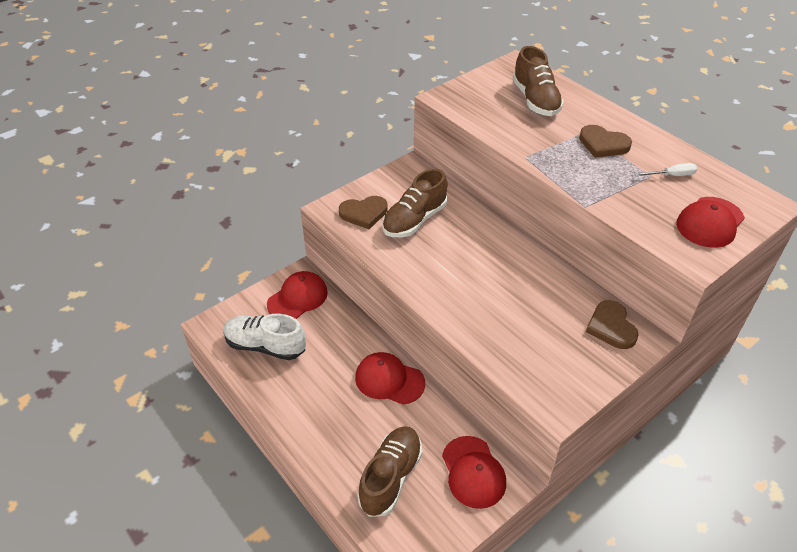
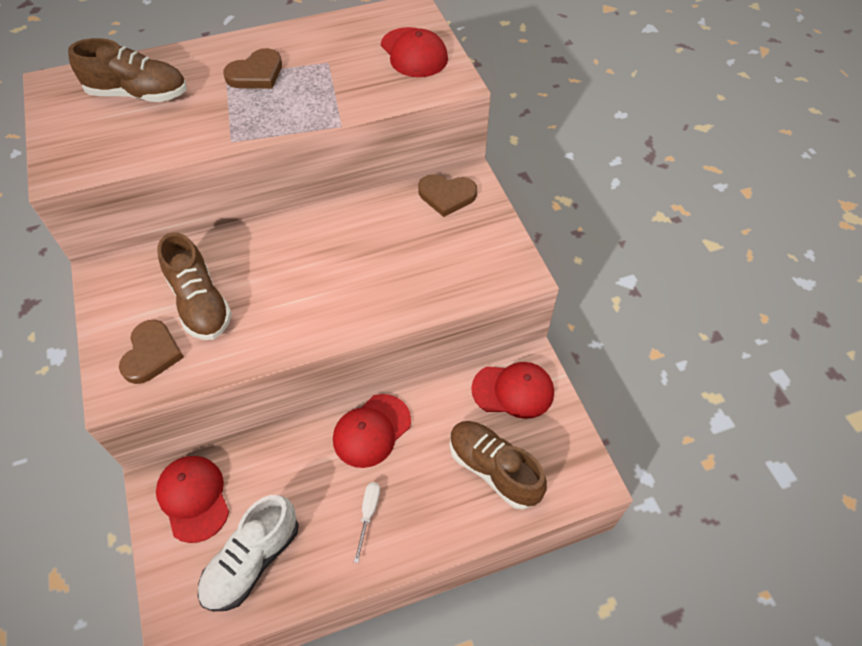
camera: 70 degrees left, 10 degrees up
white screwdriver [635,163,697,176] -> white screwdriver moved to [354,482,380,563]

